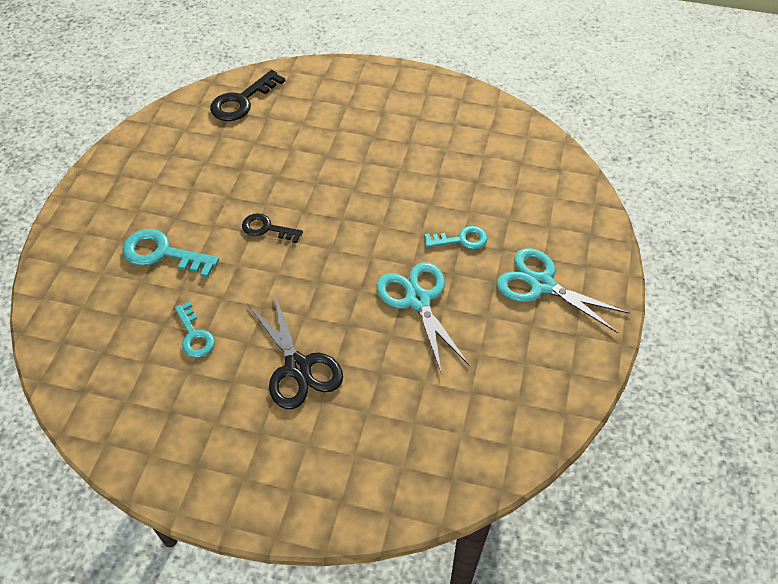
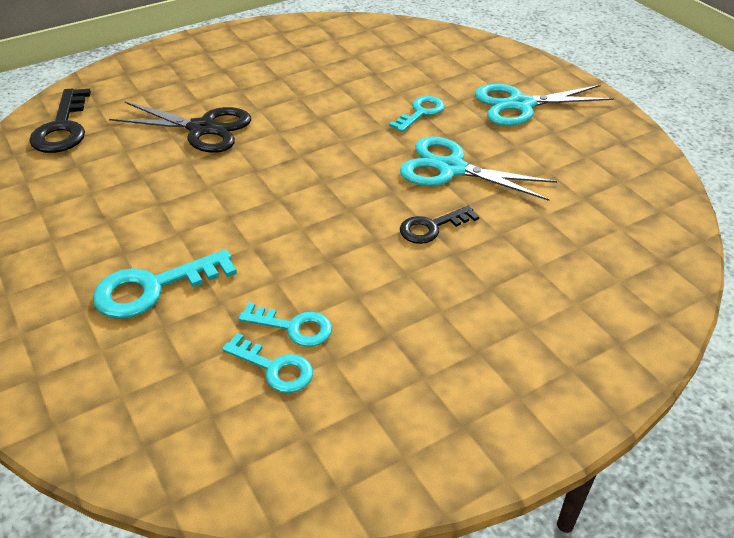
camera: 45 degrees left, 10 degrees down
black key [242,213,303,243] -> black key moved to [400,205,479,244]
black scissors [248,292,343,409] -> black scissors moved to [109,101,251,153]
none -> turquoise key [222,333,313,393]

